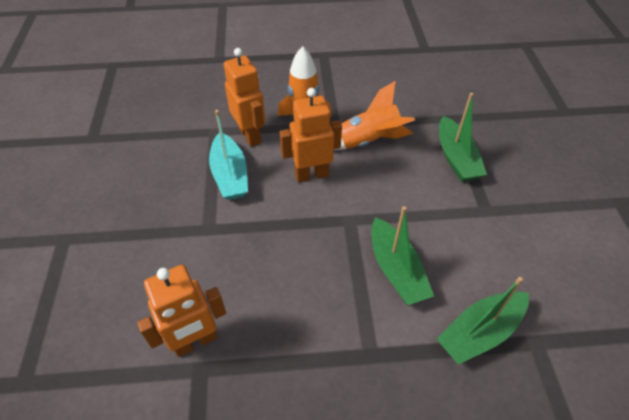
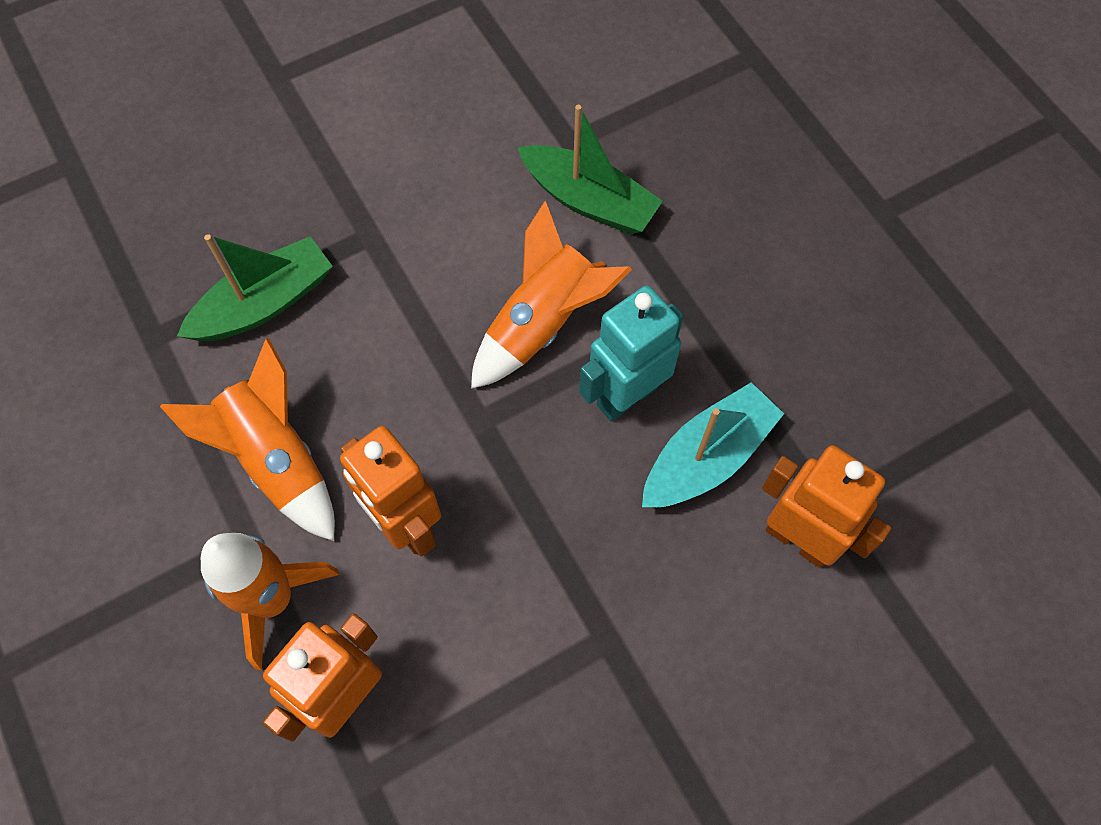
camera: 115 degrees left, 15 degrees up
turquoise boat [209,110,248,200] -> turquoise boat moved to [642,382,784,507]
green boat [371,206,434,305] -> orange rocket [471,201,632,389]
none -> turquoise robot [579,286,683,422]

